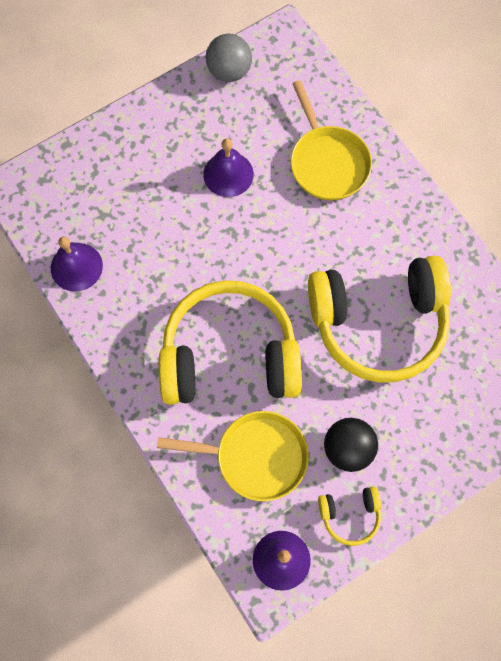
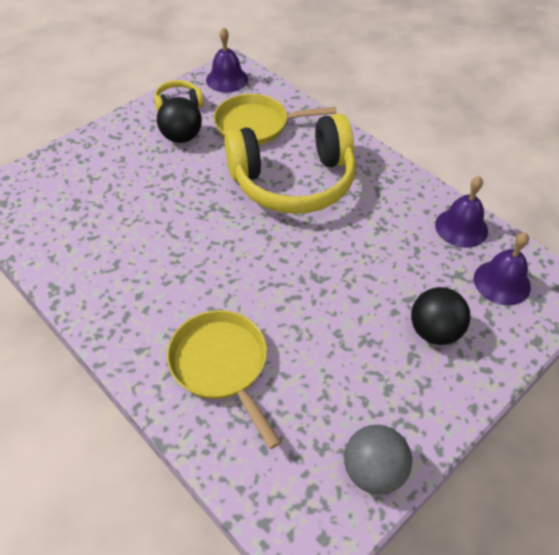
camera: 170 degrees right, 20 degrees down
purple bell [203,138,254,197] -> purple bell moved to [474,232,531,305]
yellow headphones [308,256,451,383] -> none
none -> black ball [411,287,470,345]

